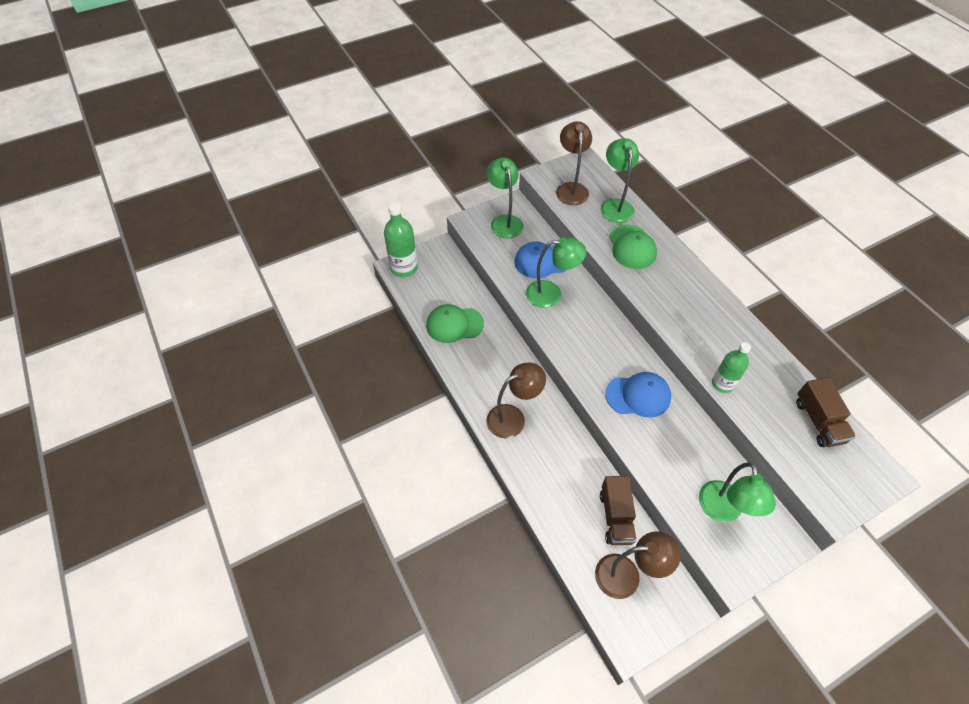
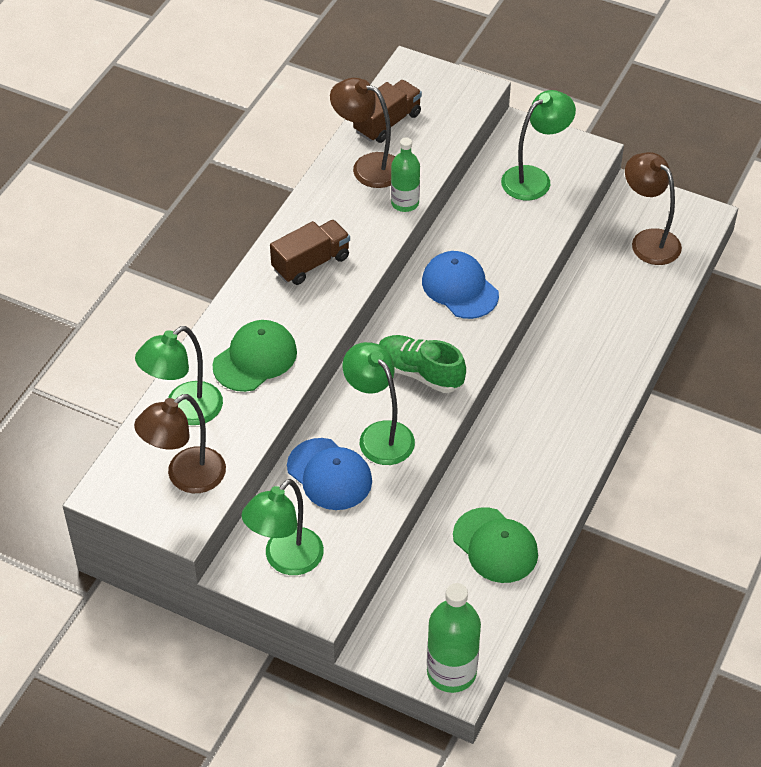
camera: 125 degrees left, 5 degrees down
brown lamp [486,362,546,438] -> brown lamp moved to [330,78,395,188]
brown truck [600,476,636,545] -> brown truck moved to [270,220,350,285]
none -> green shoe [379,335,466,393]

